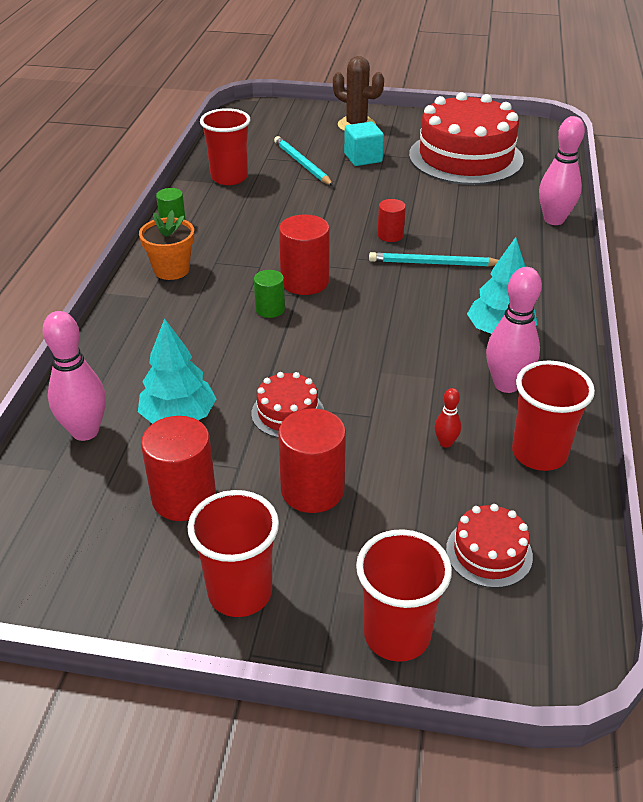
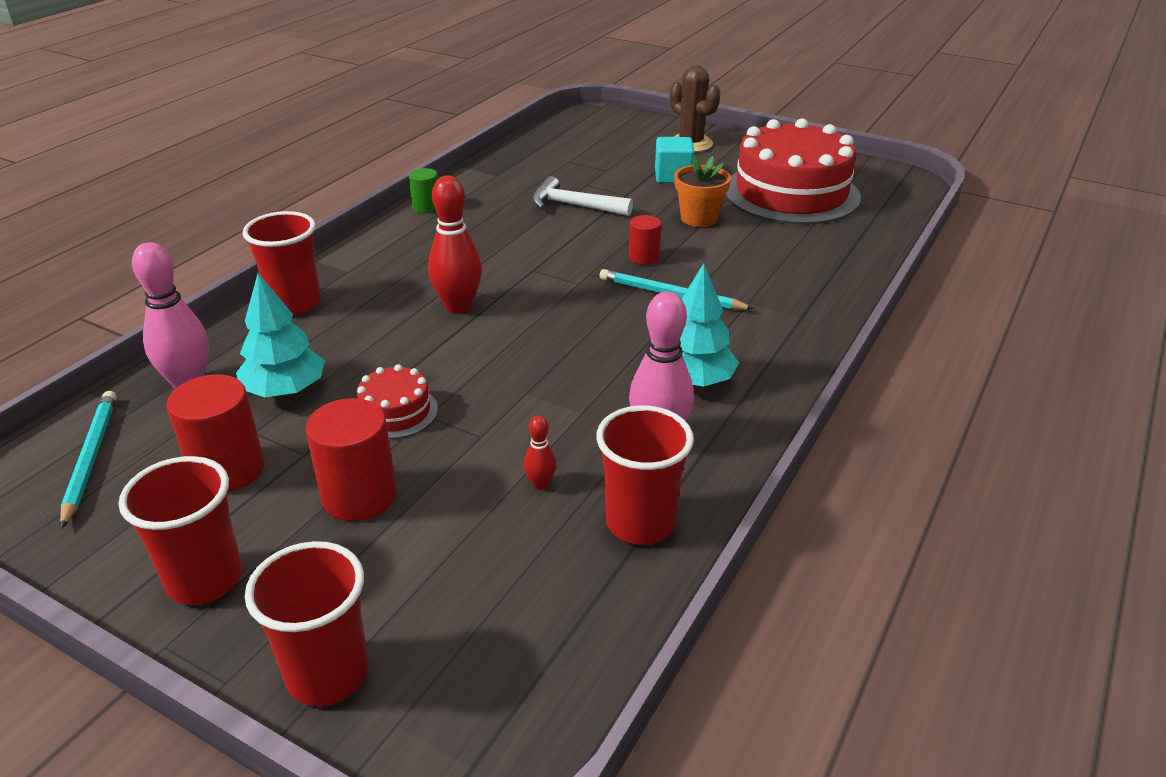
camera: 20 degrees right, 5 degrees down
orange flower pot [139,210,194,280] -> orange flower pot moved to [674,155,731,227]
red cup [200,108,250,185] -> red cup moved to [243,211,321,315]
green cylinder [254,270,285,318] -> red bowling pin [428,175,482,313]
turquoise pencil [274,136,334,186] -> turquoise pencil moved to [60,391,116,529]
red cylinder [279,214,330,295] -> none
red cake [446,504,533,588] -> none
pink bowling pin [539,116,585,225] -> none
none -> white hammer [532,176,633,216]

